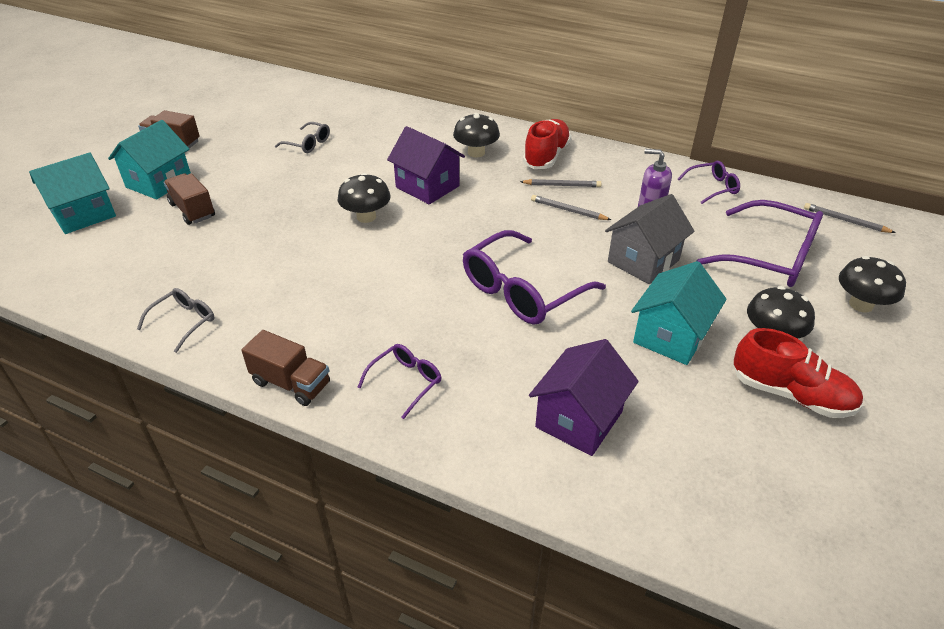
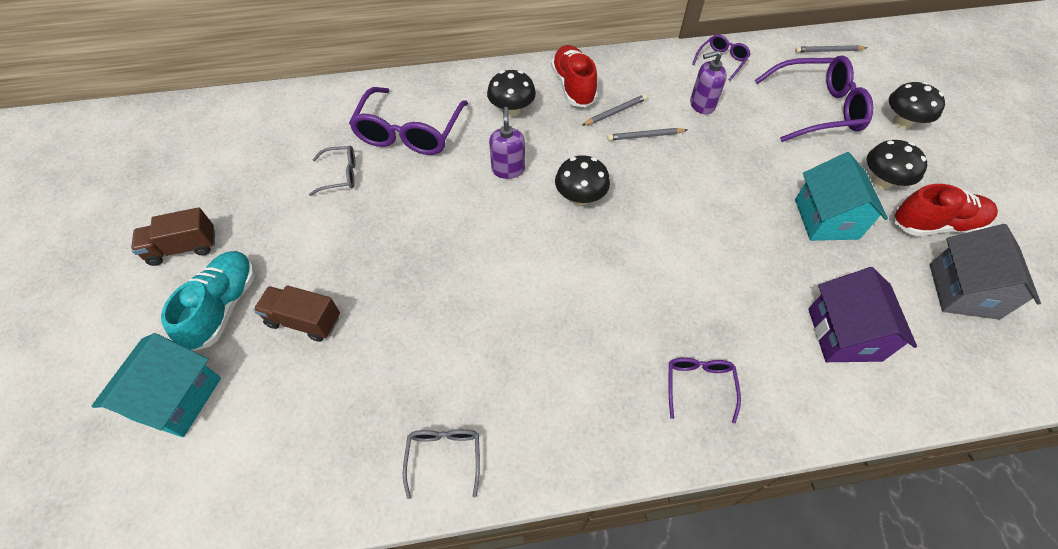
camera: 35 degrees left, 15 degrees up
turquoise house [108,120,191,200] -> turquoise shoe [161,251,255,351]
brown truck [241,330,330,406] -> none
black mushroom [338,173,391,223] -> black mushroom moved to [555,155,610,206]
purple house [387,126,465,205] -> purple soap dispenser [489,107,525,179]
purple glasses [463,230,606,325] -> purple glasses moved to [349,87,468,155]
grey house [605,194,695,284] -> grey house moved to [930,224,1041,320]

